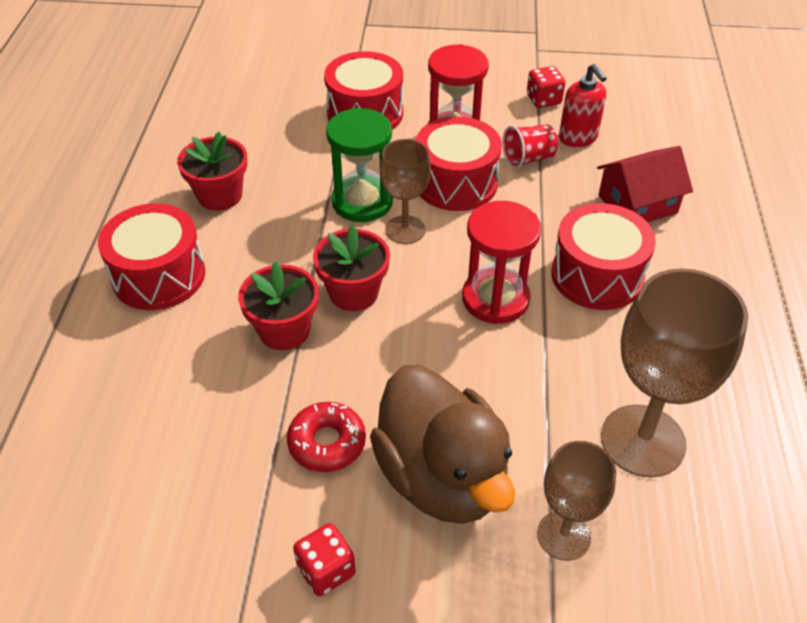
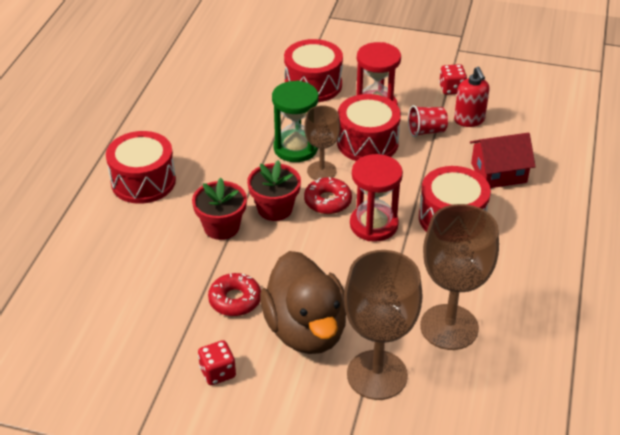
camera: 10 degrees right, 5 degrees down
red flower pot [177,132,248,211] -> none
brown goblet [537,441,616,561] -> brown goblet [344,250,423,400], size x1.70
none -> red donut [304,177,352,214]

